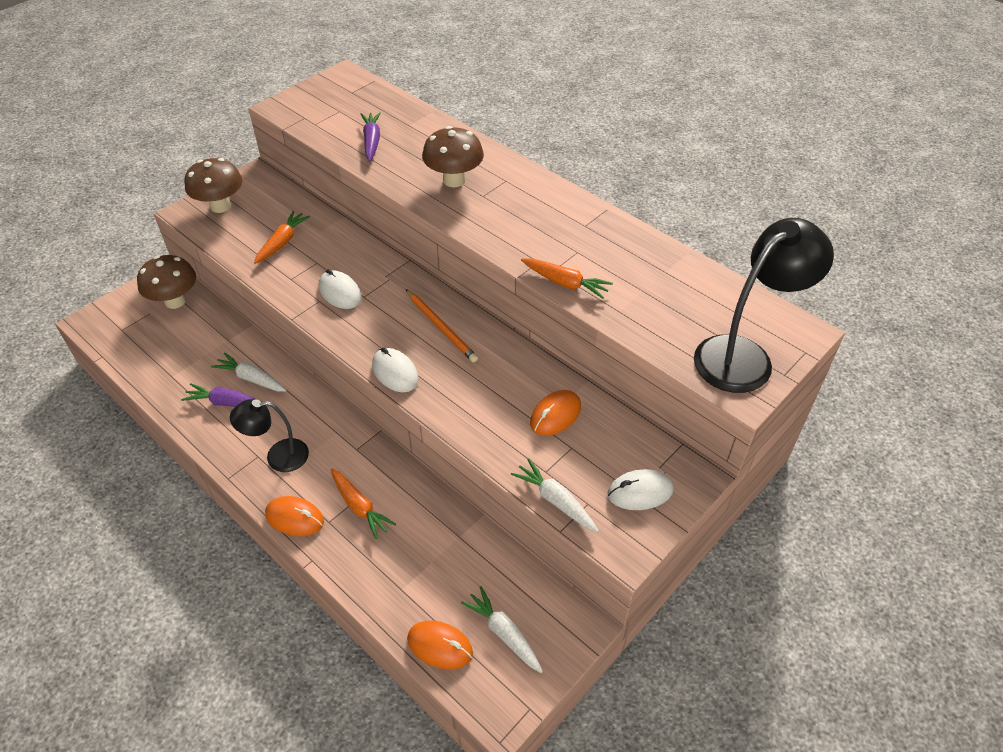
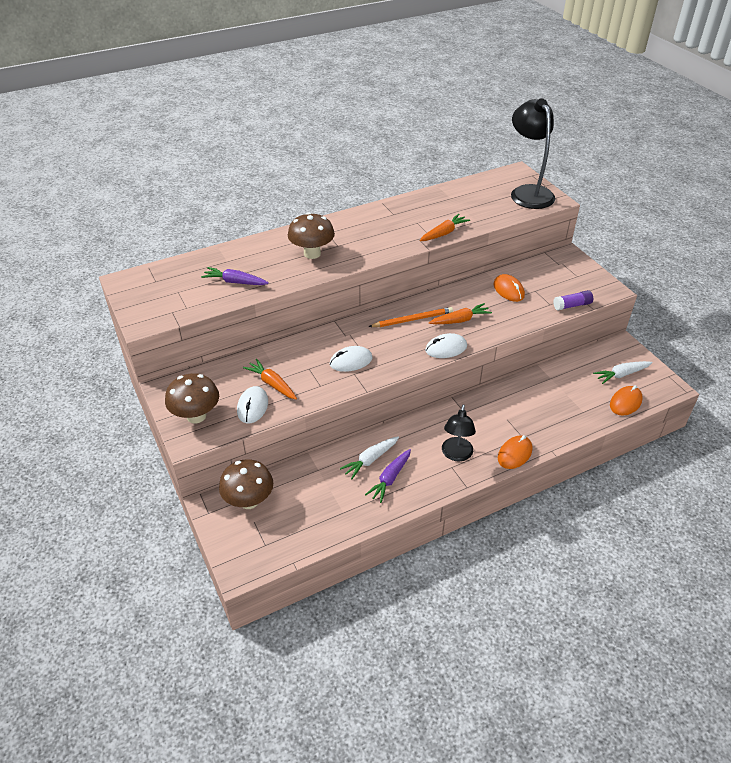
camera: 70 degrees left, 5 degrees down
orange carrot [330,468,396,539] -> orange carrot moved to [429,303,492,324]
white carrot [511,458,599,532] -> purple glue stick [553,290,593,310]
white mouse [608,469,674,510] -> white mouse moved to [237,386,268,424]

